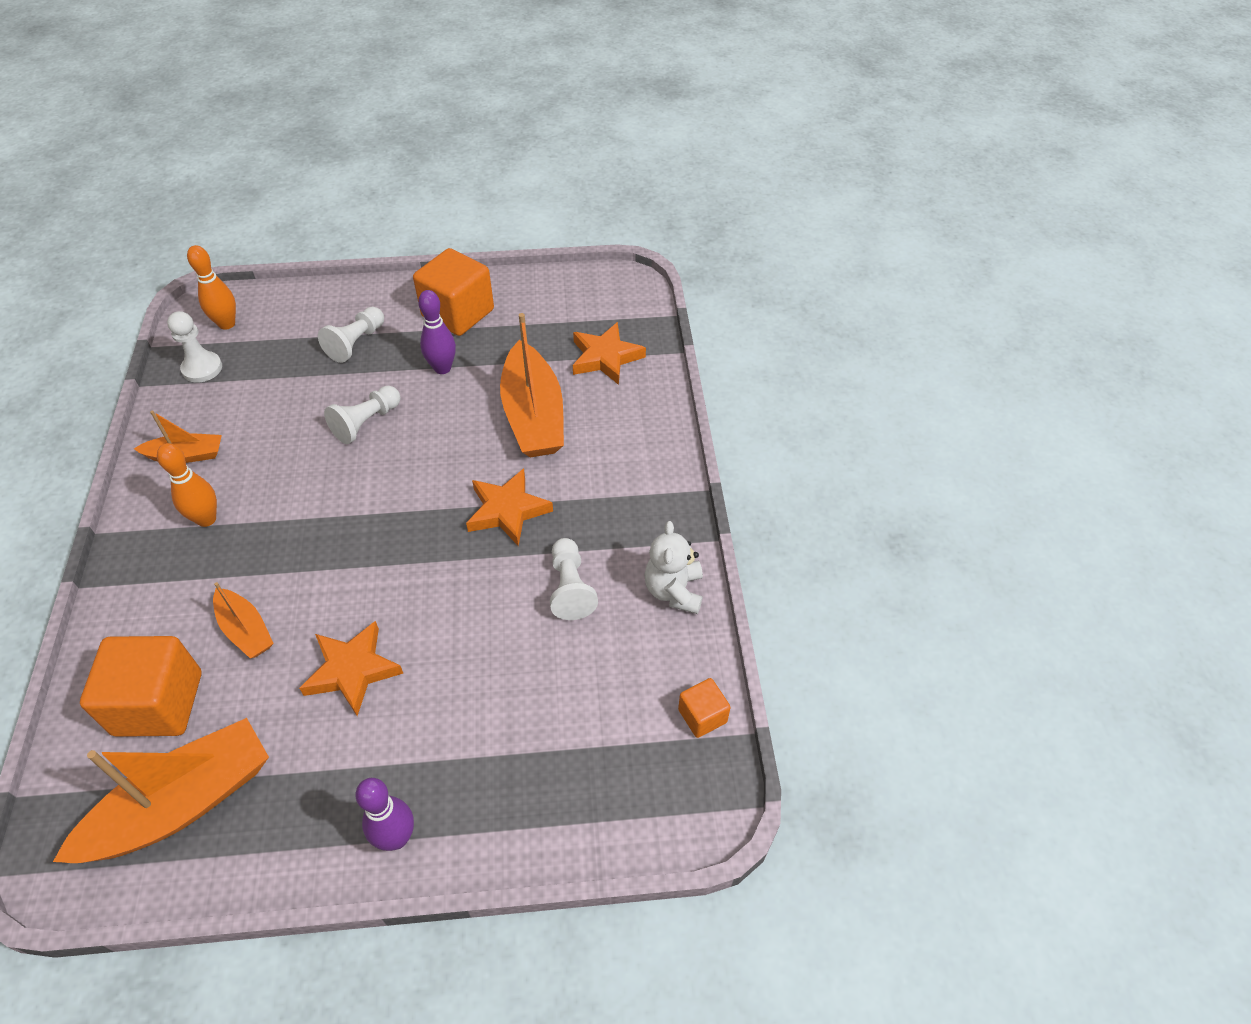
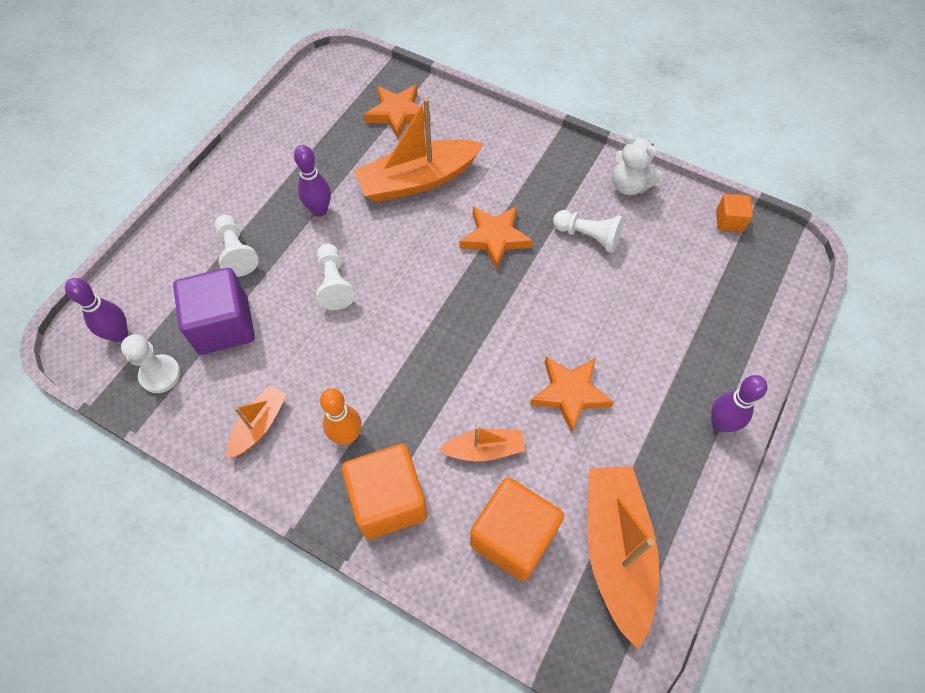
camera: 55 degrees left, 10 degrees up
orange bowling pin [187,245,236,330] -> purple bowling pin [65,278,128,342]
orange cube [413,248,494,336] -> orange cube moved to [342,444,427,539]
orange boat [500,313,564,457] -> orange boat turned 135 degrees clockwise [353,98,483,202]
none -> purple cube [173,268,255,355]

